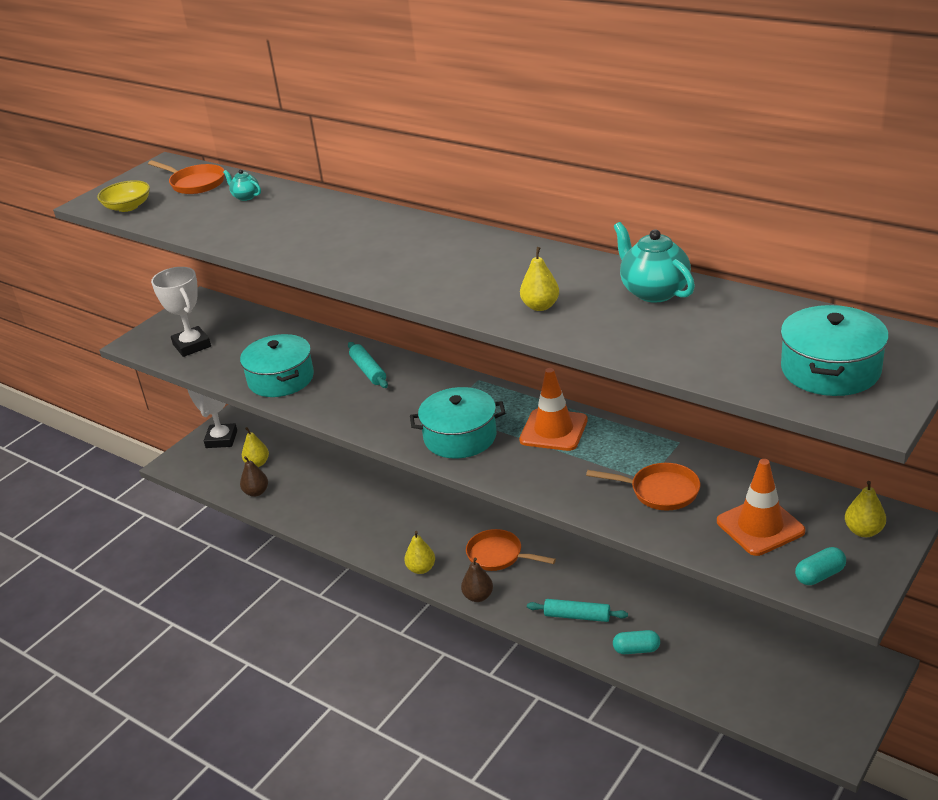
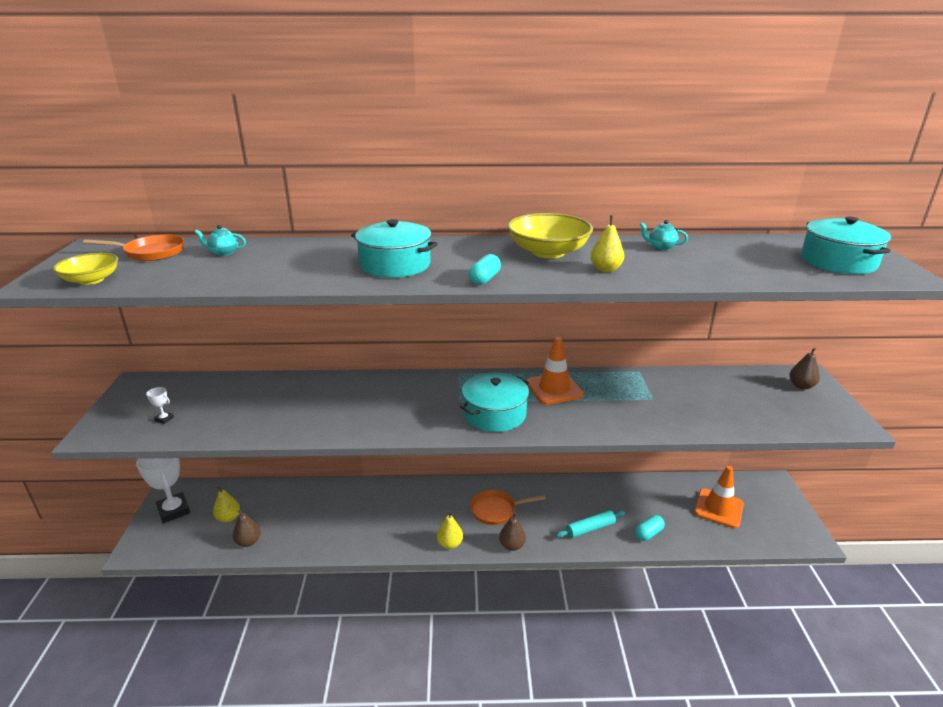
camera: 40 degrees left, 5 degrees down
white trophy [151,267,211,357] -> white trophy [146,387,174,424], size x0.42
turquoise pot [240,334,314,397] -> turquoise pot moved to [351,219,438,278]
turquoise rolling pin [348,342,388,388] -> none
orange pan [586,463,700,511] -> none
turquoise teapot [614,222,695,303] -> turquoise teapot [640,220,688,250], size x0.53
orange traffic cone [717,459,805,556] -> orange traffic cone moved to [694,466,744,528]
turquoise capsule [795,547,846,585] -> turquoise capsule moved to [469,254,501,285]
yellow pear [845,481,886,537] -> brown pear [790,348,820,390]
none -> yellow bowl [508,213,593,258]

